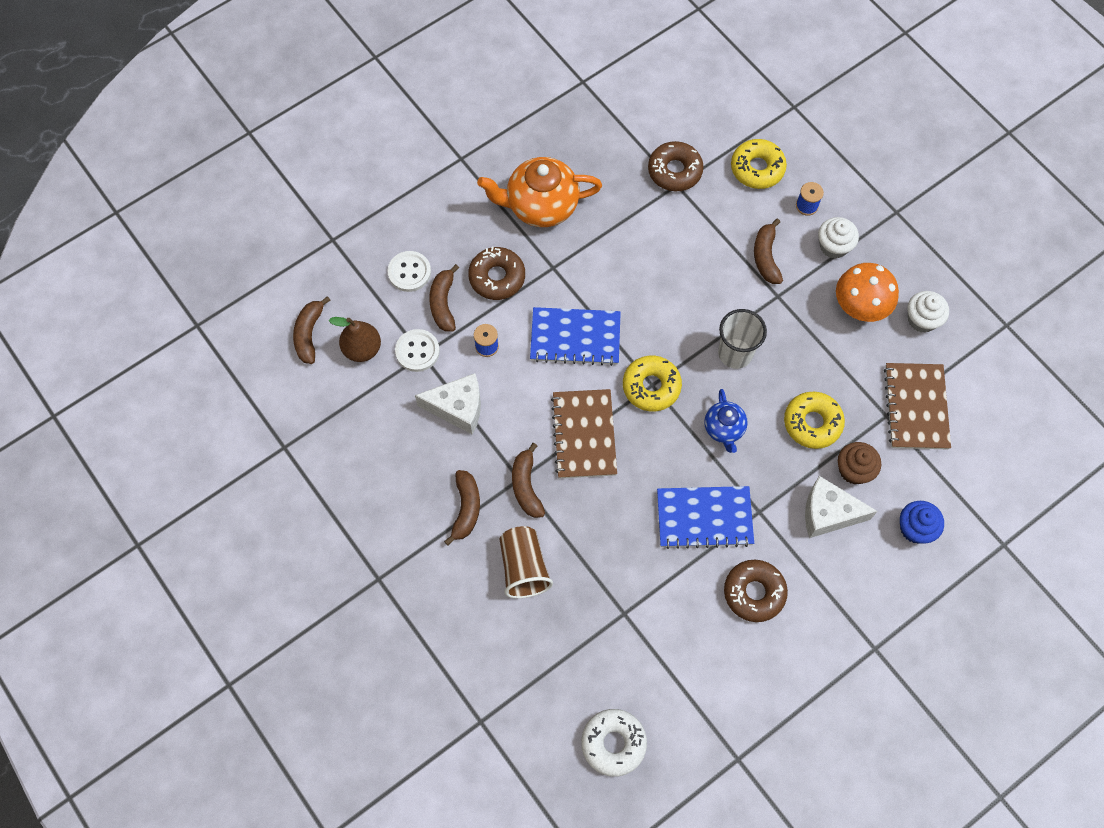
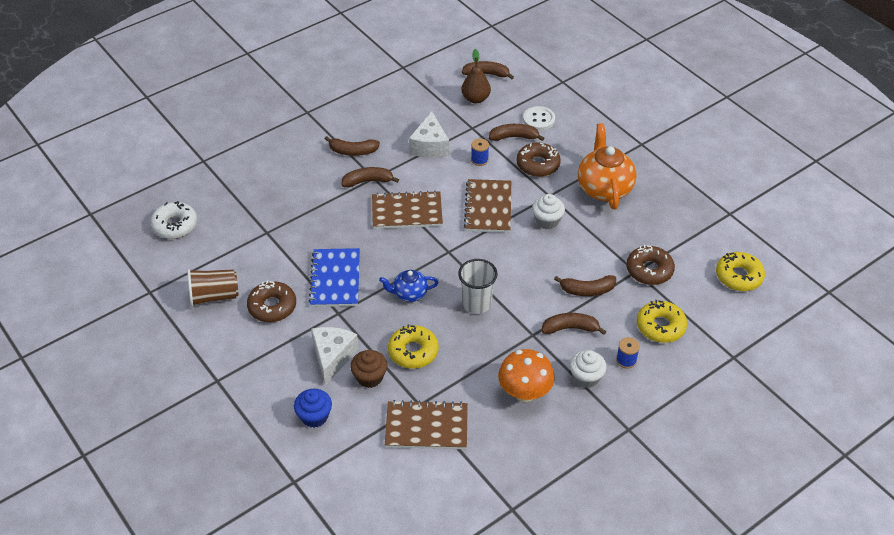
camera: 90 degrees right, 20 degrees down
white button [395,329,440,372] -> none
brown cup [499,526,553,598] -> brown cup moved to [187,269,238,307]
blue notebook [530,307,621,366] -> brown notebook [464,179,511,233]
yellow donut [623,356,682,411] -> yellow donut moved to [716,252,765,291]
white cupcake [907,291,949,333] -> white cupcake moved to [532,194,565,229]
none -> brown banana [554,275,616,296]

